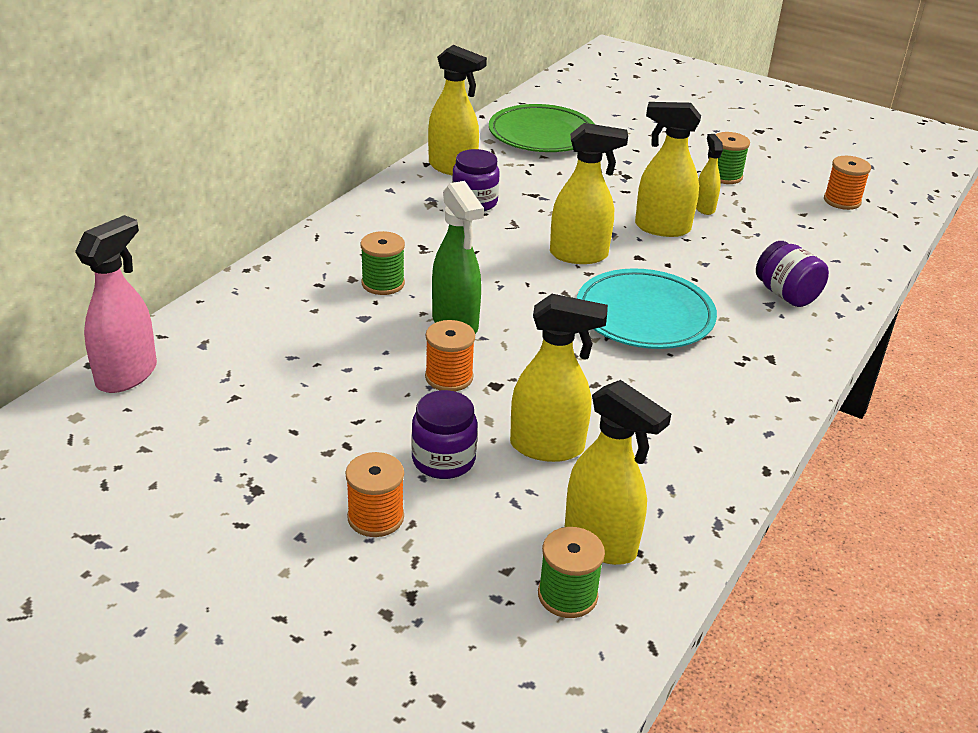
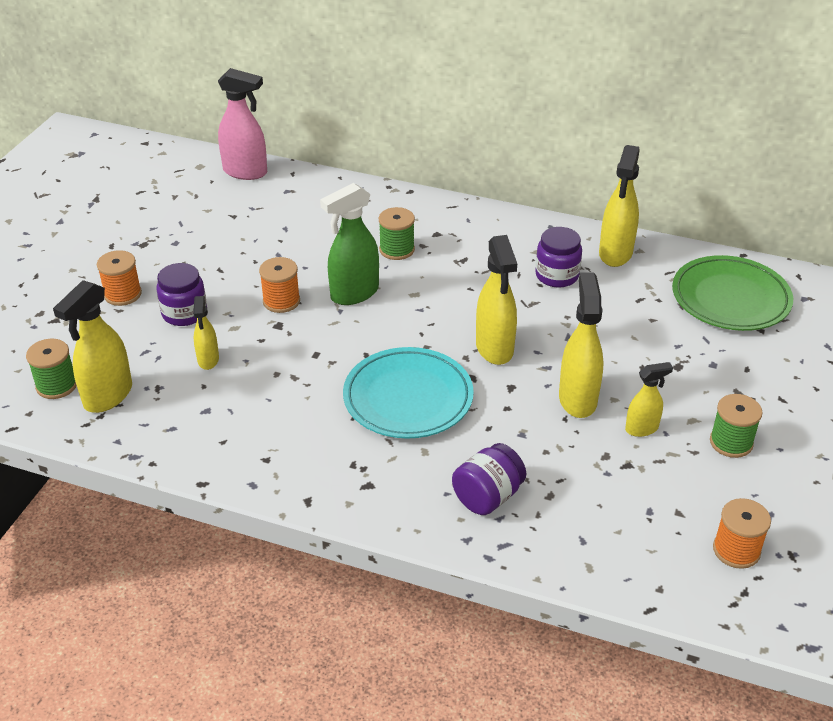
camera: 80 degrees right, 5 degrees up
yellow spray bottle [510,294,608,462] -> yellow spray bottle [193,296,219,370], size x0.58

